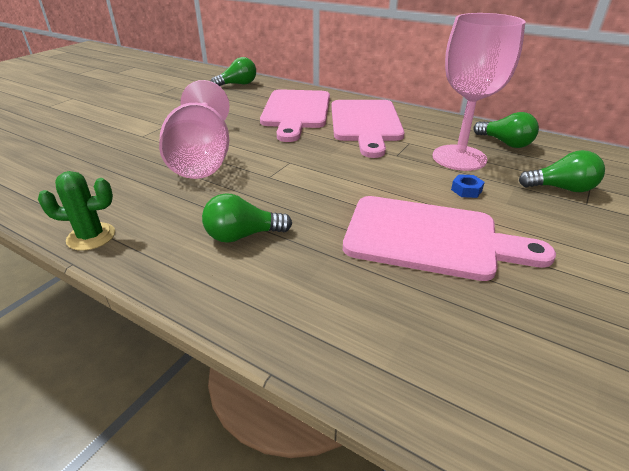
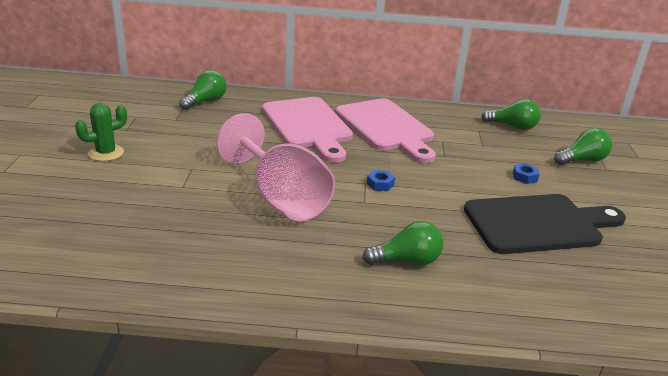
camera: 30 degrees left, 5 degrees down
green cactus [38,171,115,251] -> green cactus moved to [75,103,127,161]
green light bulb [202,193,292,243] -> green light bulb turned 150 degrees counterclockwise [363,221,443,265]
pink cutting board [343,196,556,281] -> black cutting board [464,194,626,254]
pink goblet [433,13,526,171] -> none
none -> blue nut [367,170,395,191]

